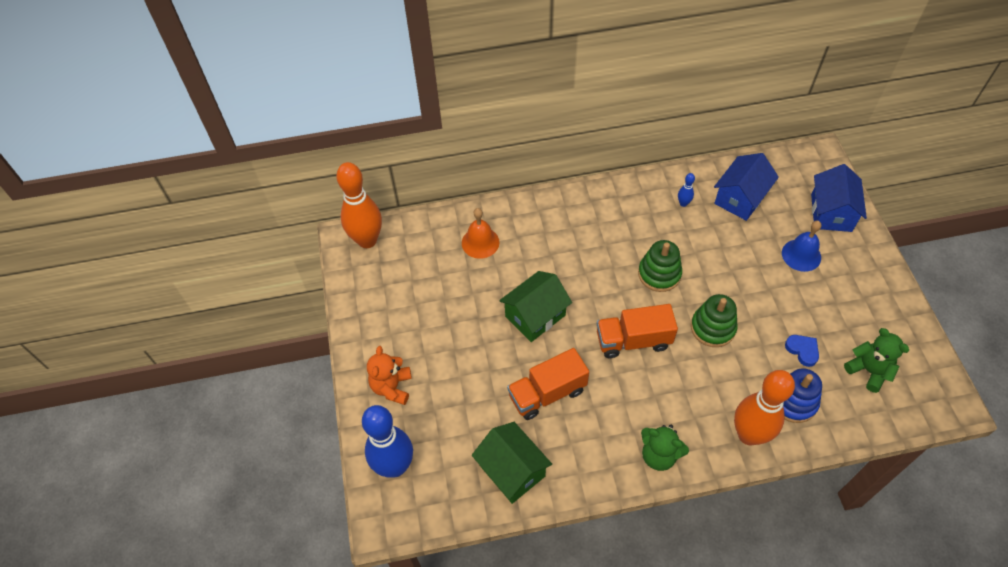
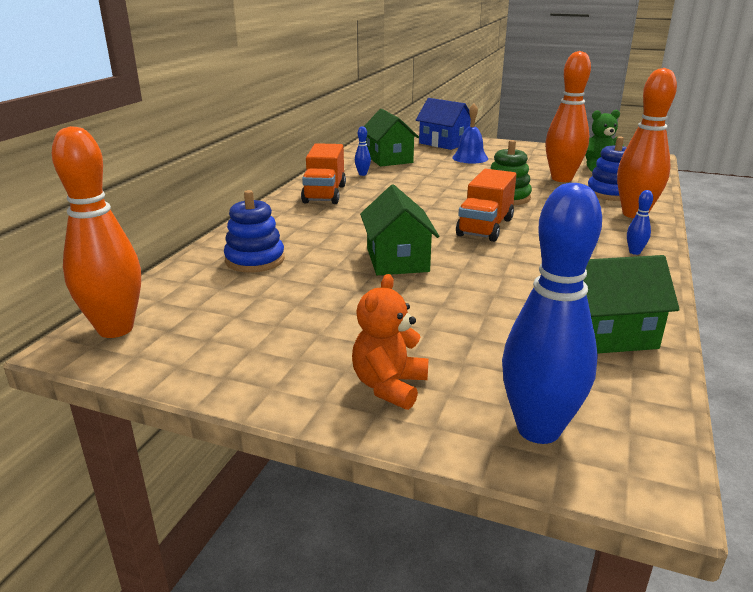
camera: 60 degrees left, 30 degrees down
orange teddy bear [367,346,412,405] -> orange teddy bear turned 75 degrees clockwise [352,274,429,410]
orange bell [462,208,499,259] -> blue stacking toy [224,190,285,273]
orange truck [507,348,589,420] -> orange truck moved to [301,143,346,204]
green stacking toy [638,240,682,292] -> none
green teddy bear [641,425,689,471] -> blue bowling pin [627,190,653,255]
blue house [714,153,779,221] -> green house [364,109,419,167]
blue heart [785,335,819,367] -> orange bowling pin [546,51,591,182]

